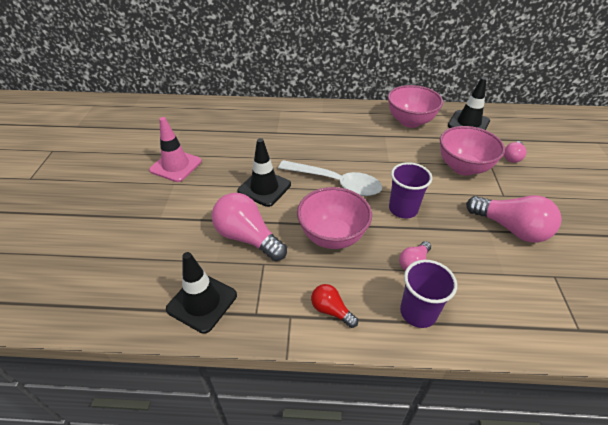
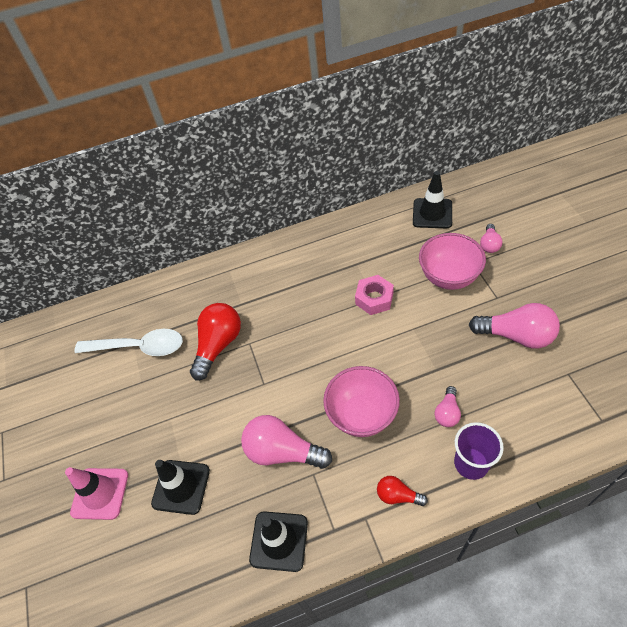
camera: 15 degrees left, 10 degrees up
pink traffic cone [149,117,202,182] -> pink traffic cone moved to [65,467,128,520]
black traffic cone [237,138,291,207] -> black traffic cone moved to [151,460,210,515]
white spoon [278,160,382,196] -> white spoon moved to [74,329,183,356]
pink bowl [388,85,443,128] -> none
purple cup [389,162,432,219] -> none
none -> red light bulb [190,303,241,381]
none -> pink nut [355,275,394,315]

